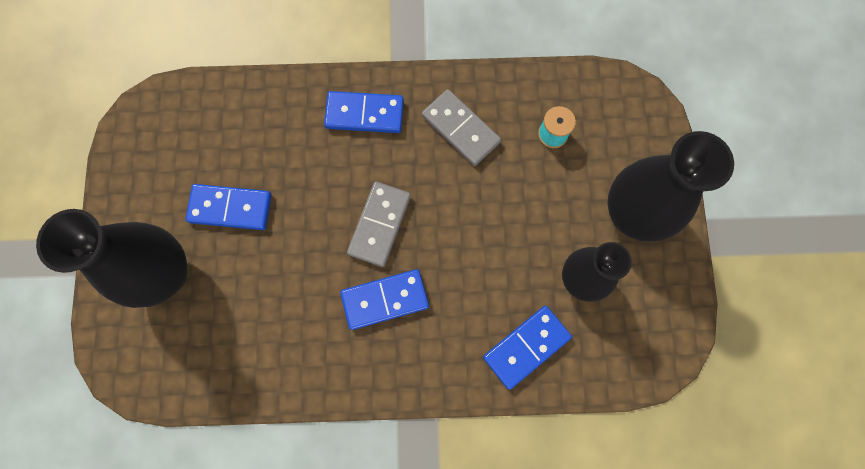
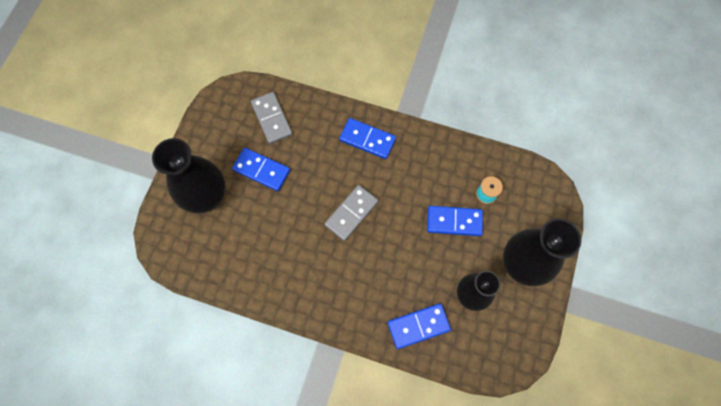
camera: 20 degrees right, 5 degrees down
blue domino [340,269,429,330] -> blue domino moved to [427,206,483,236]
grey domino [422,89,501,166] -> grey domino moved to [251,92,293,144]

